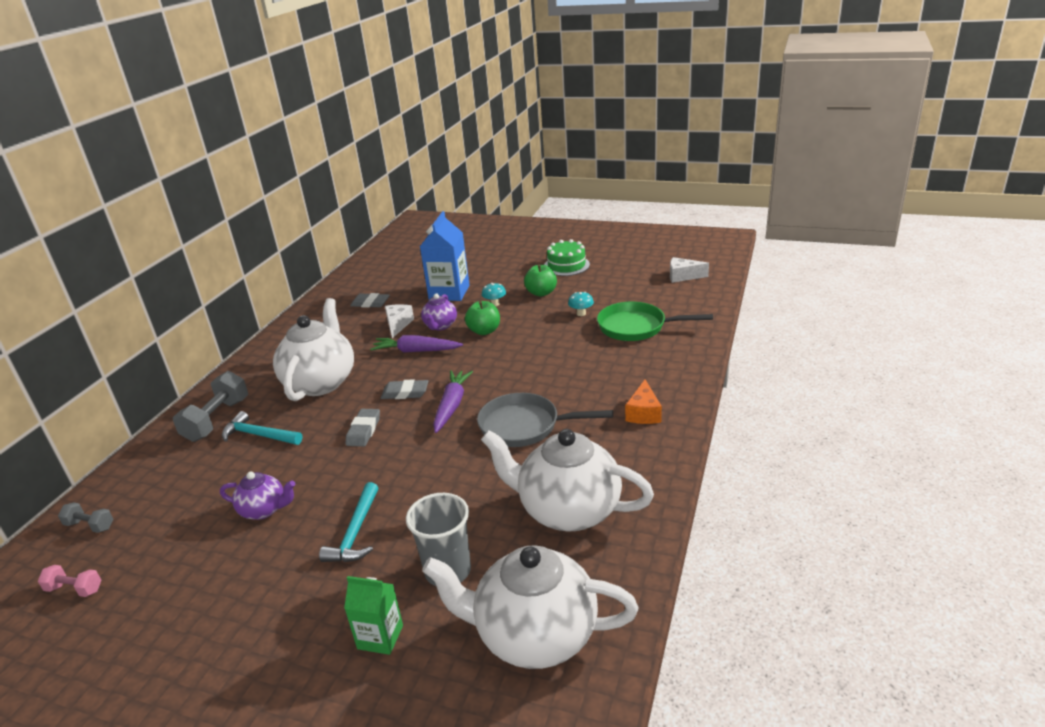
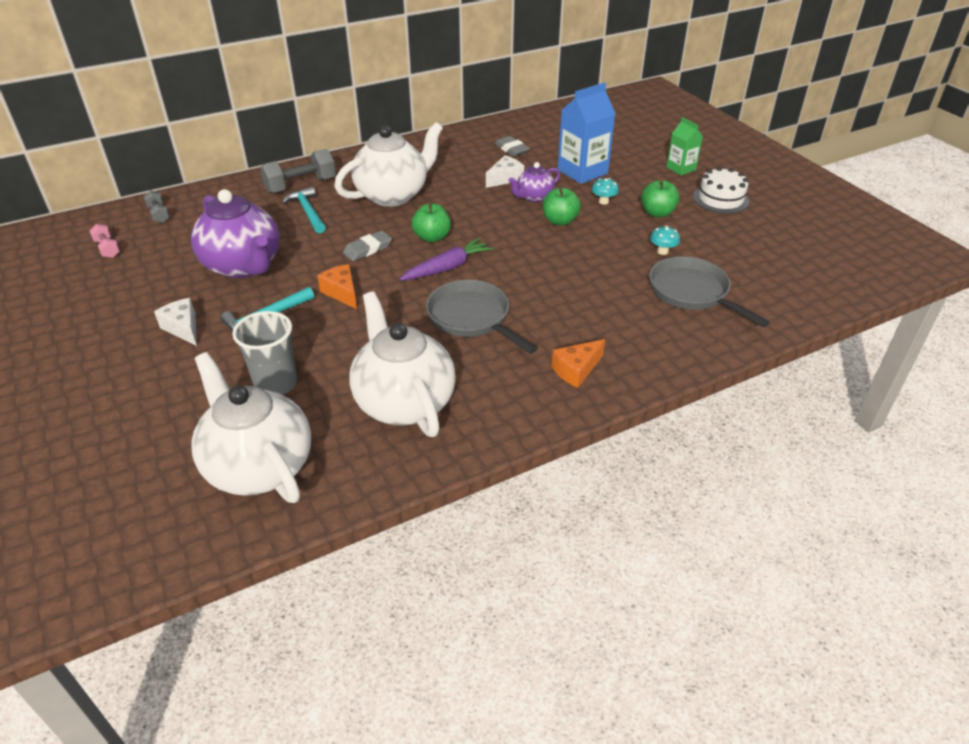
camera: 40 degrees right, 10 degrees up
purple teapot [220,472,295,520] -> purple teapot [191,189,280,278], size x1.97
green carton [344,576,403,655] -> green carton moved to [666,117,703,175]
purple carrot [370,335,463,353] -> none
grey eraser [381,379,428,399] -> green apple [412,202,451,242]
green cake [544,239,590,276] -> white cake [693,167,749,214]
green pan [597,302,713,341] -> grey pan [649,257,770,327]
white cheese [670,257,709,283] -> white cheese moved to [154,298,197,346]
none -> orange cheese [317,264,357,309]

